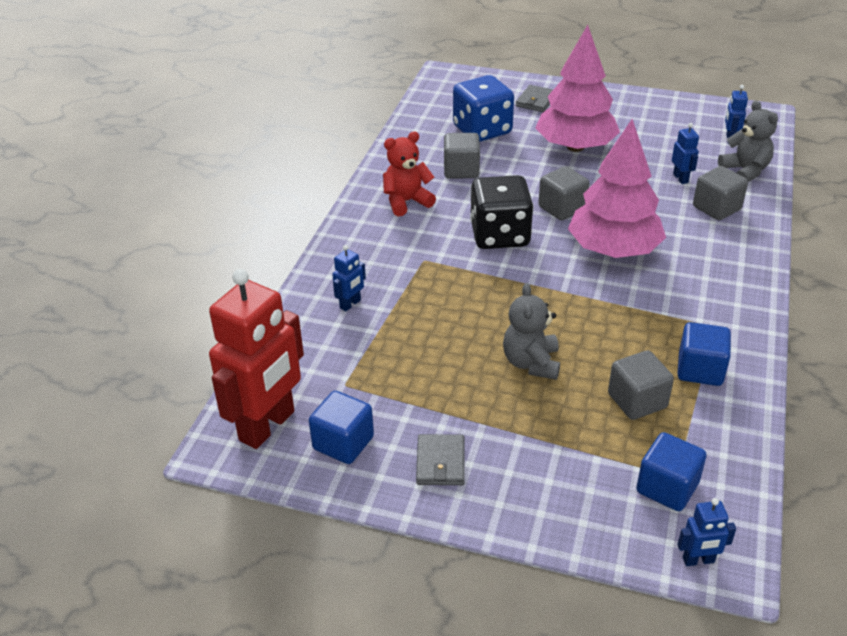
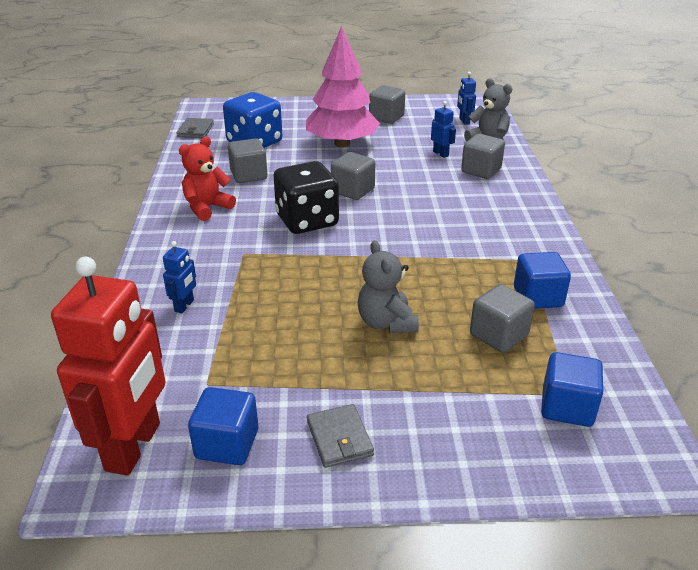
camera: 20 degrees left, 5 degrees down
grey wallet [516,85,553,112] -> grey wallet moved to [177,118,214,138]
pink tree [568,119,666,258] -> none
blue robot [677,498,736,566] -> none
none -> grey cube [369,85,405,124]

